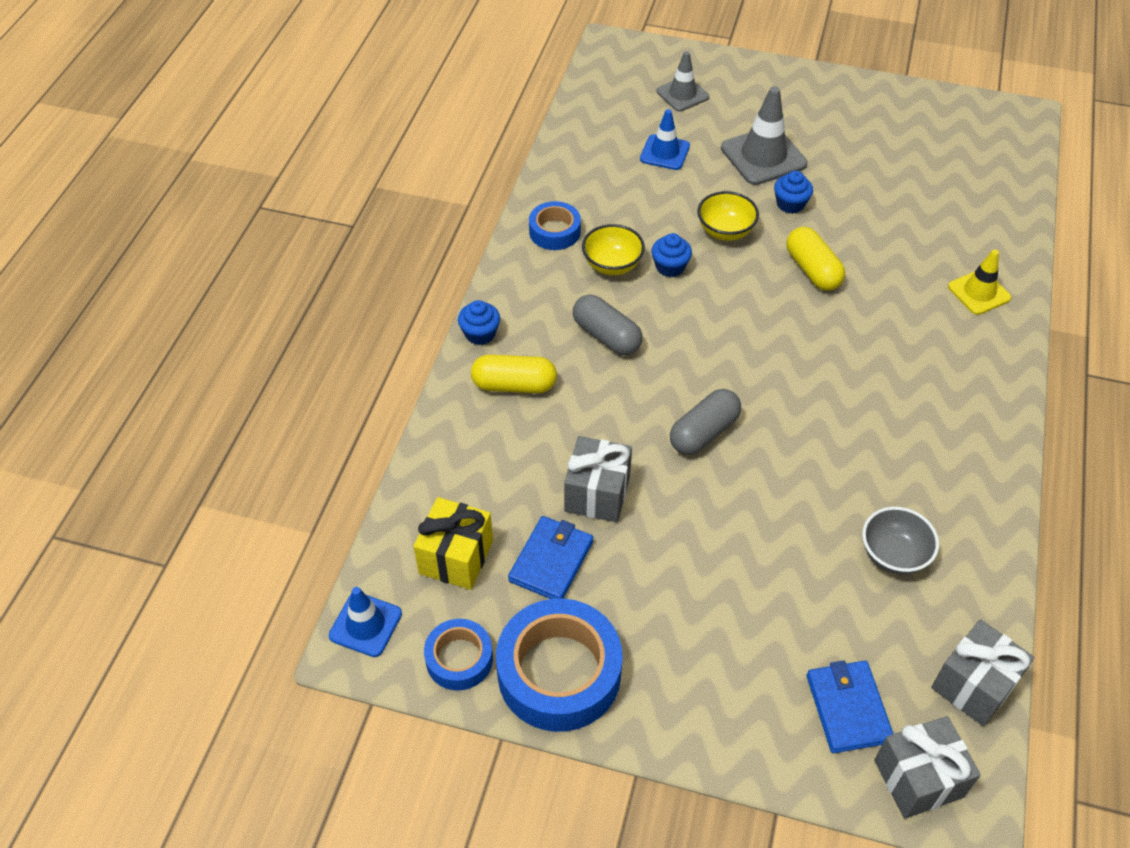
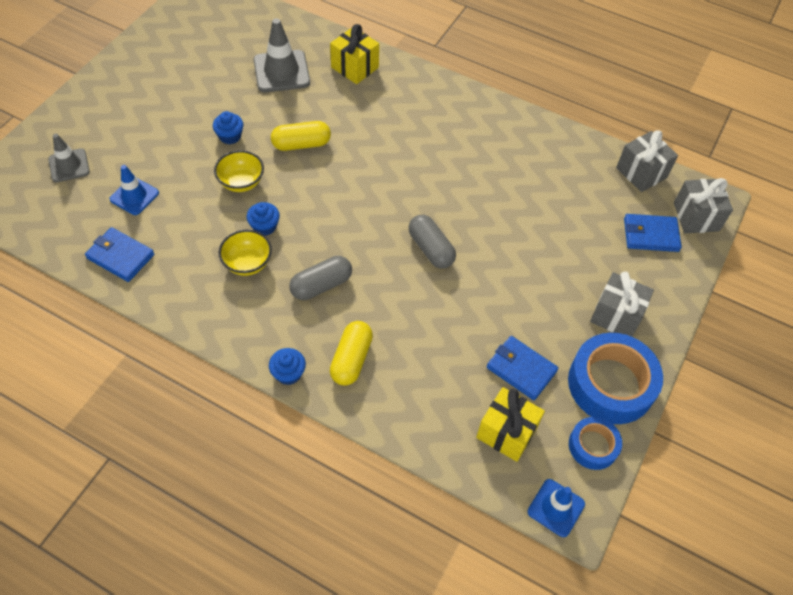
camera: 80 degrees left, 5 degrees up
blue tape [529,201,581,250] -> none
grey gift [564,436,632,522] -> grey gift moved to [590,272,654,337]
grey traffic cone [721,86,807,185] -> grey traffic cone moved to [253,18,310,92]
grey bowl [862,507,939,575] -> none
yellow traffic cone [948,249,1011,315] -> yellow gift [330,24,379,84]
none -> blue wallet [85,227,154,282]

